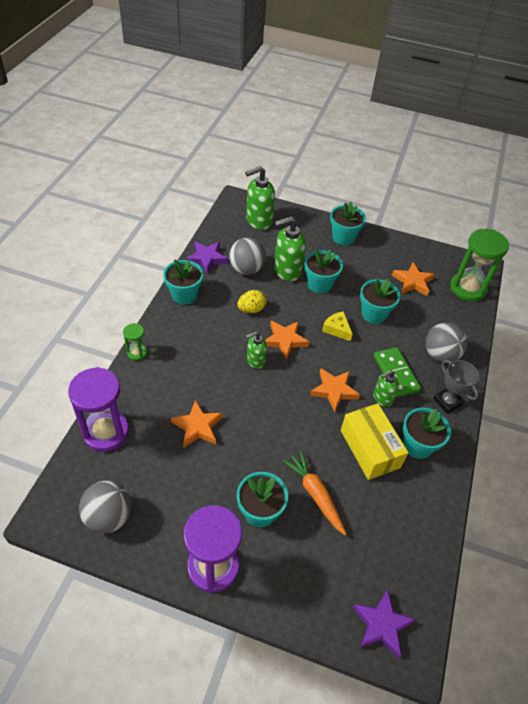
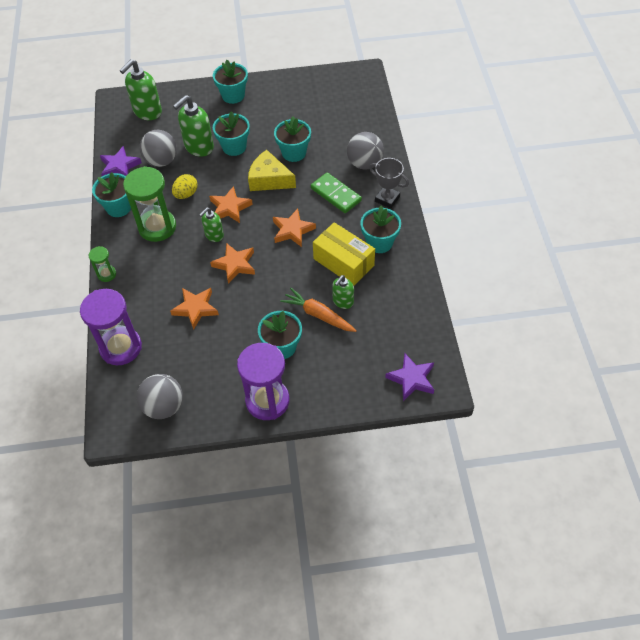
camera: 20 degrees left, 5 degrees up
yellow cheese [322,311,352,341] -> yellow cheese [248,150,296,191], size x1.62
green soap dispenser [373,370,399,407] -> green soap dispenser moved to [332,275,354,309]
orange star [392,262,435,296] -> orange star moved to [210,243,255,284]
green hourglass [450,229,509,302] -> green hourglass moved to [123,166,176,242]

